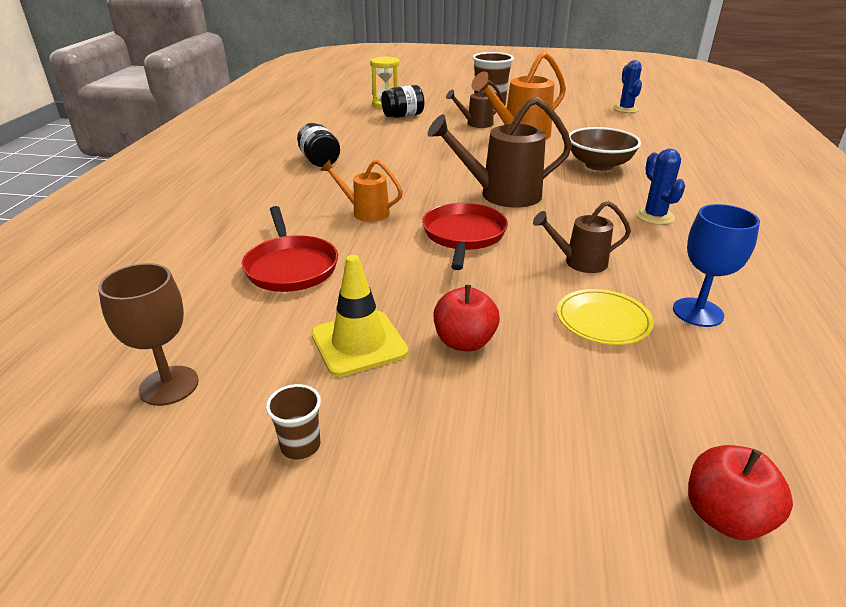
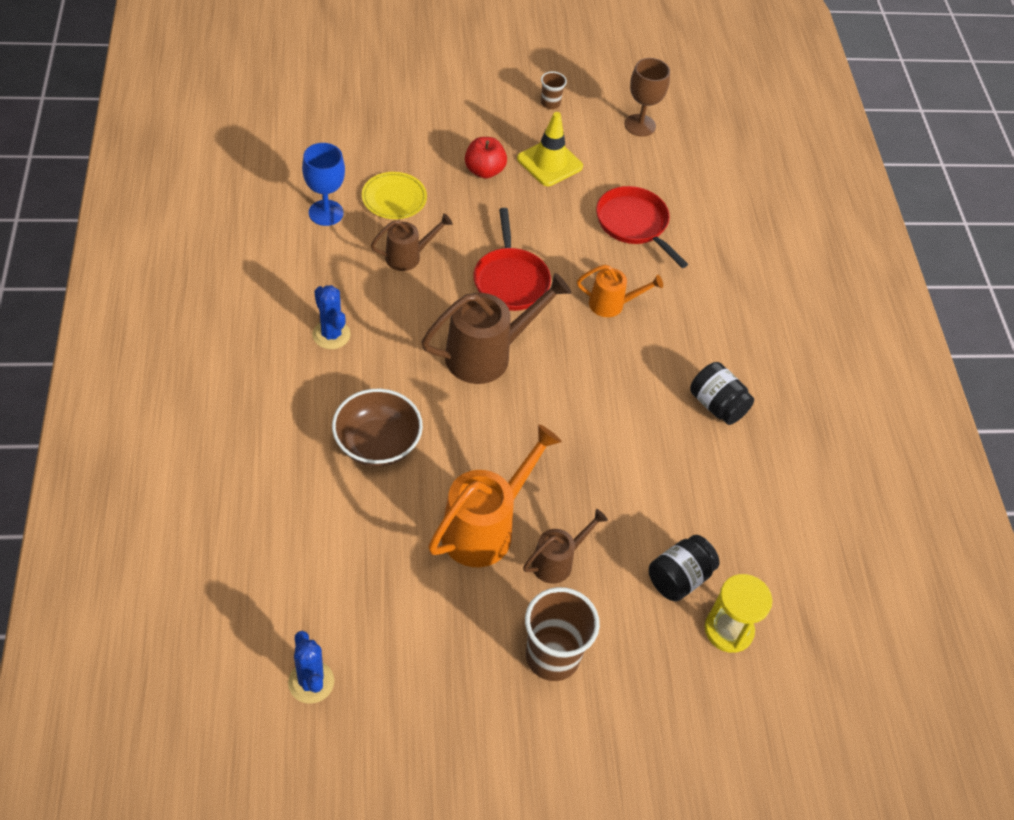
camera: 160 degrees right, 20 degrees up
red apple [688,445,793,540] -> none

